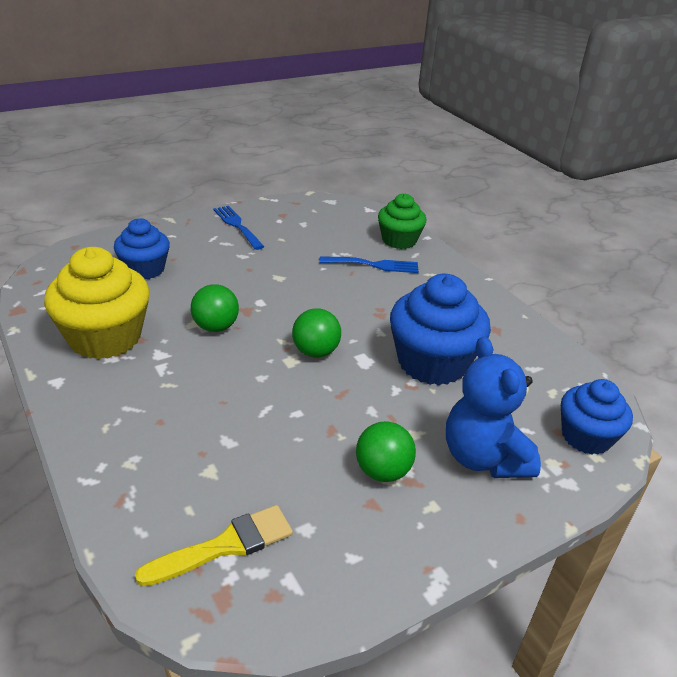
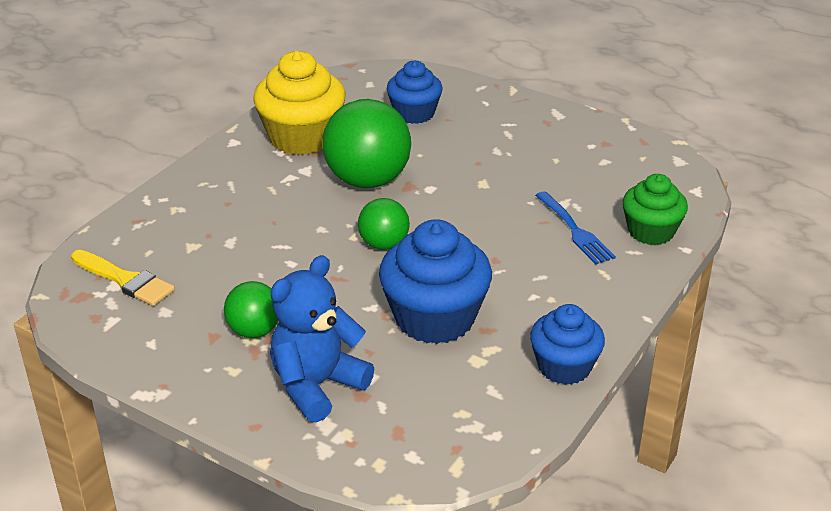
camera: 65 degrees right, 0 degrees up
green ball [191,284,239,332] -> green ball [322,99,411,188], size x1.83
blue fork [213,206,264,250] -> none
blue cupcake [561,379,633,454] -> blue cupcake moved to [530,304,605,385]

